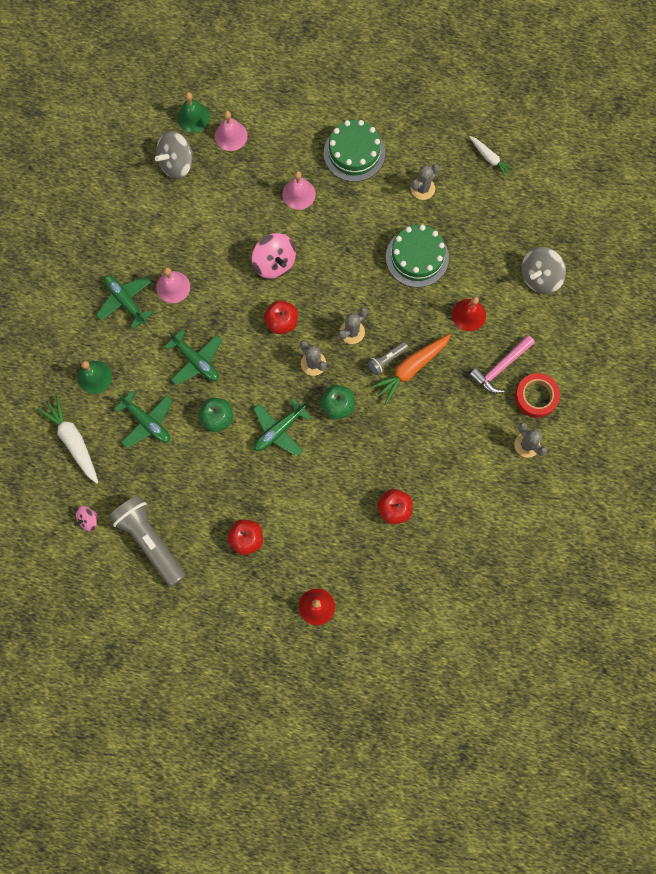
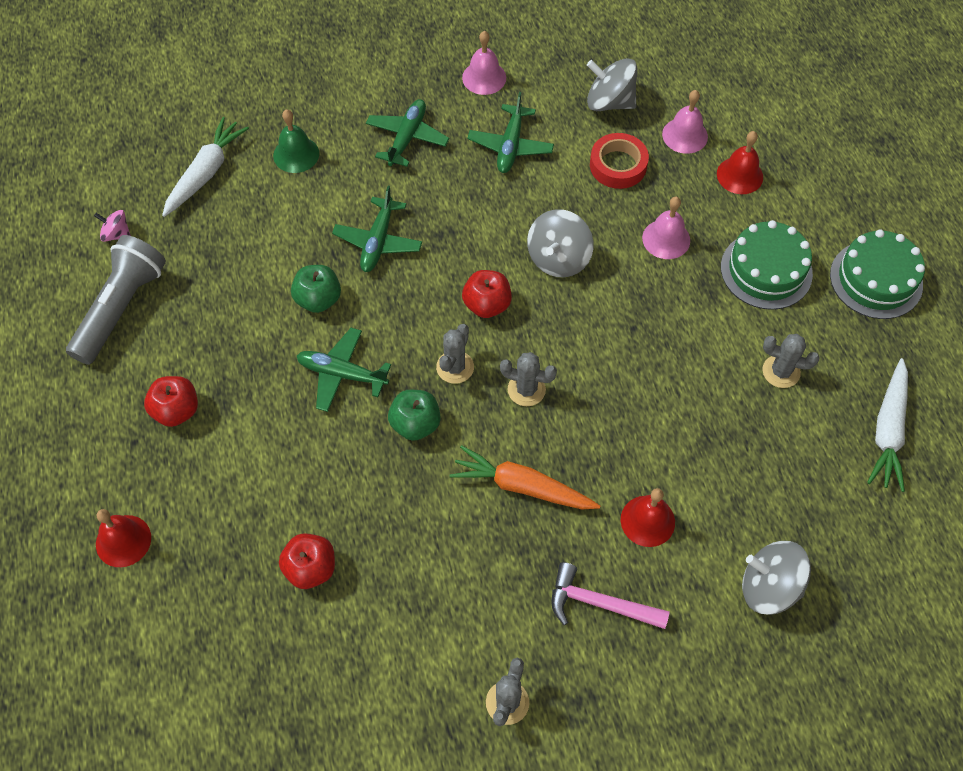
camera: 60 degrees right, 15 degrees down
green plane [114,390,173,448] -> green plane moved to [467,92,554,173]
pink bell [156,267,190,303] -> pink bell moved to [462,31,506,95]
green bell [177,92,210,133] -> none
pink spinning top [252,233,296,279] -> grey spinning top [527,209,593,278]
grey flashlight [368,341,408,375] -> none
green cake [386,225,449,287] -> green cake moved to [830,229,925,319]
white carrot [469,136,515,178] -> white carrot [867,358,908,492], size x1.66
red tape [515,373,560,418] -> red tape moved to [590,133,649,189]
none -> red bell [717,131,763,194]

